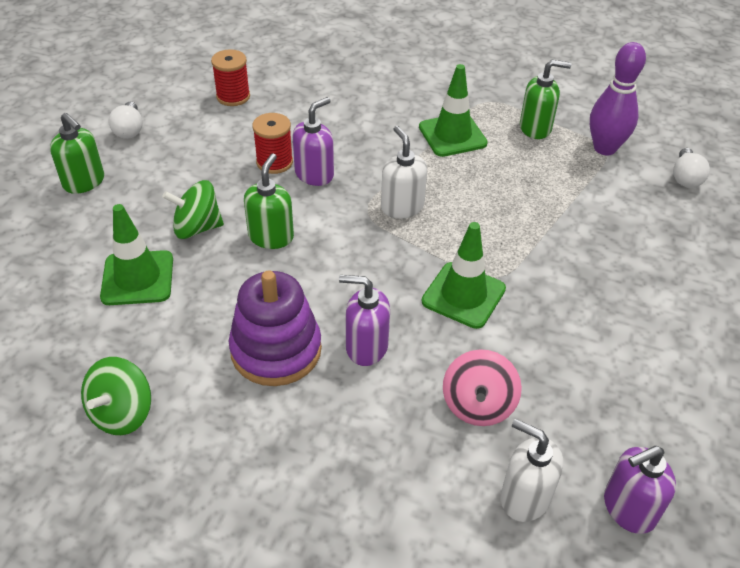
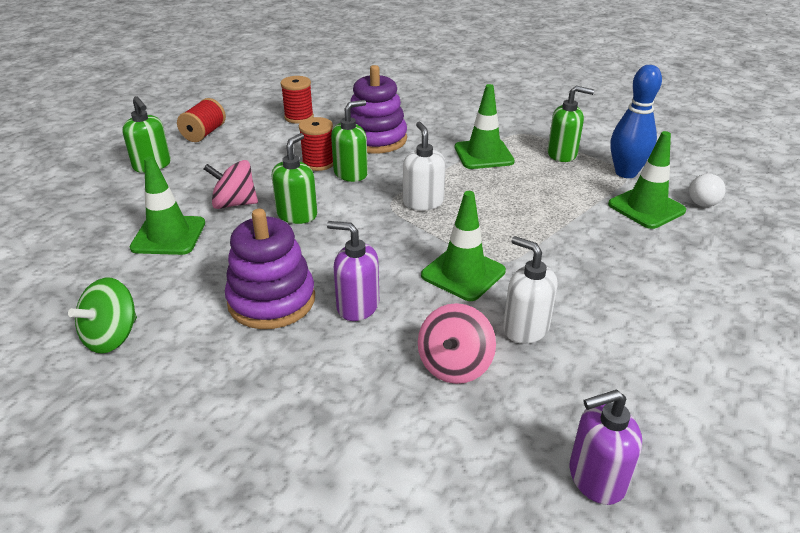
camera: 10 degrees right, 10 degrees down
white light bulb [108,102,143,139] -> red spool [177,98,226,142]
green spinning top [162,180,224,239] -> pink spinning top [204,160,258,209]
purple soap dispenser [292,97,334,186] -> green soap dispenser [331,100,368,182]
white soap dispenser [501,419,563,522] -> white soap dispenser moved to [503,236,557,344]
purple bowling pin [590,42,646,155] -> blue bowling pin [610,65,662,178]
none -> purple stacking toy [350,65,407,154]
none -> green traffic cone [608,131,686,229]

